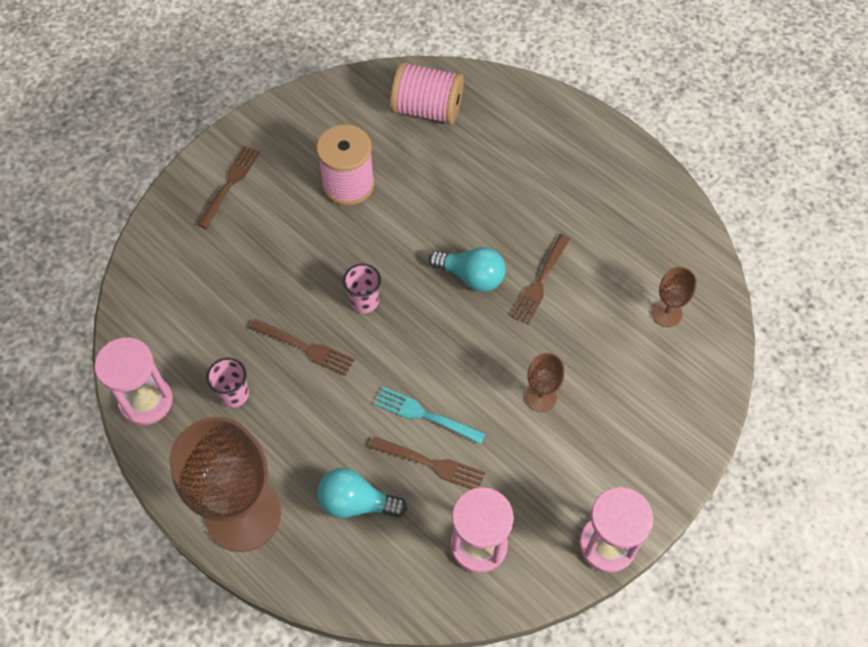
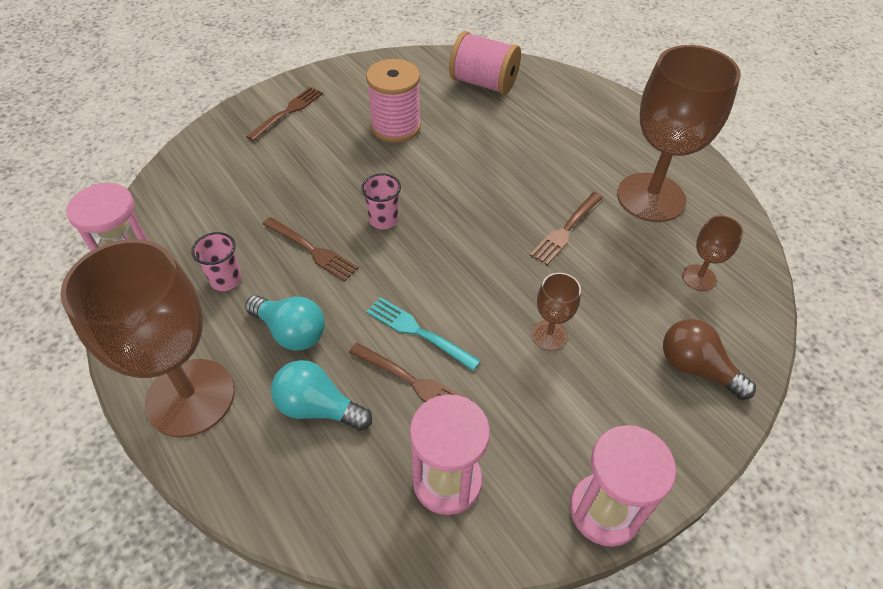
camera: 10 degrees right, 10 degrees down
turquoise light bulb [429,247,506,292] -> turquoise light bulb moved to [245,295,325,350]
none -> brown goblet [617,45,741,222]
none -> brown light bulb [663,319,756,400]

